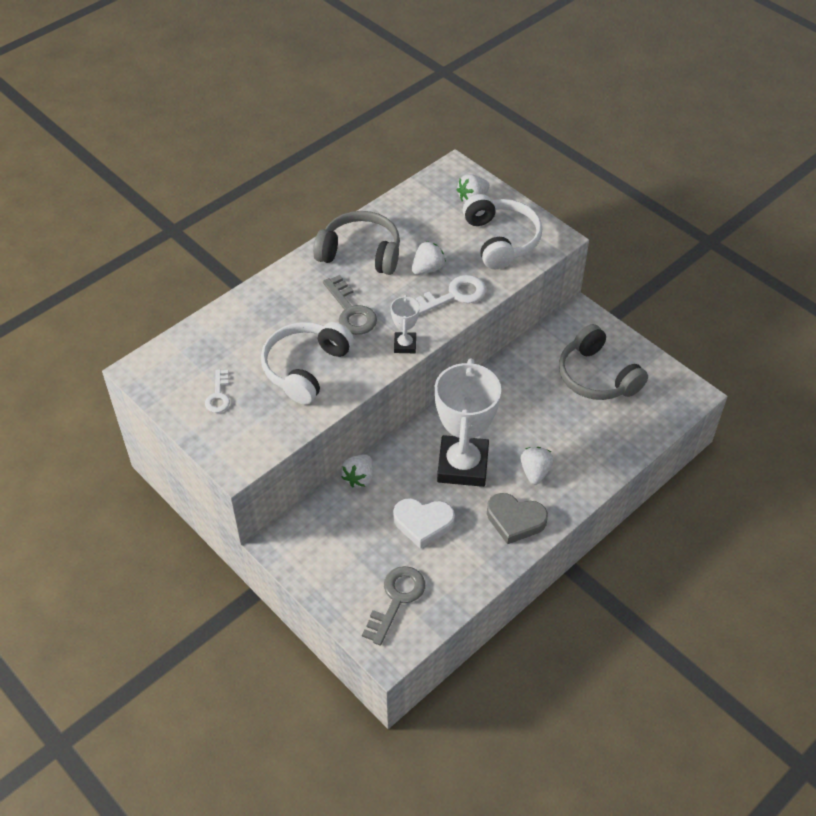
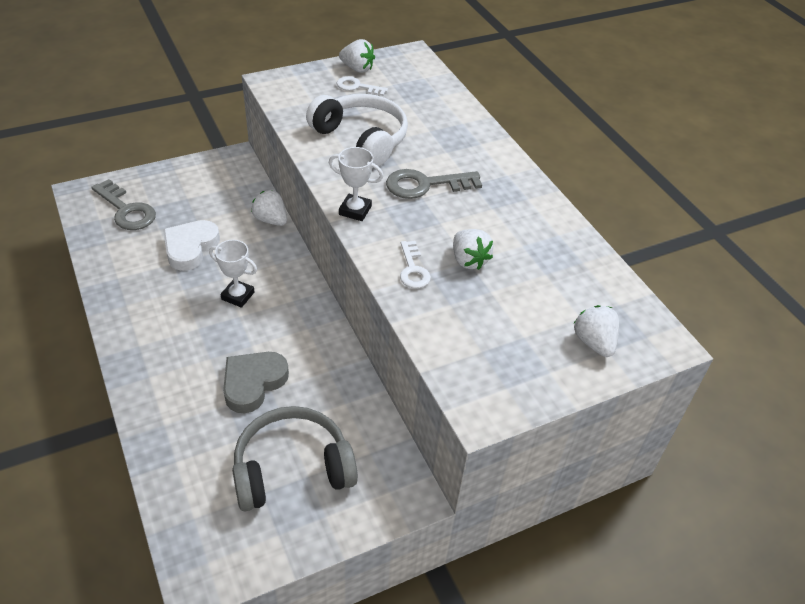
camera: 105 degrees right, 5 degrees down
grey headphones [313,211,400,275] -> none
white key [416,275,486,315] -> white key [400,241,431,288], size x0.62
white trophy [435,359,501,487] -> white trophy [209,240,257,308], size x0.45
white headphones [463,194,542,269] -> none
grey heart [487,493,548,544] -> grey heart moved to [223,352,289,413]
white strawberry [521,447,554,485] -> white strawberry moved to [339,39,375,73]

